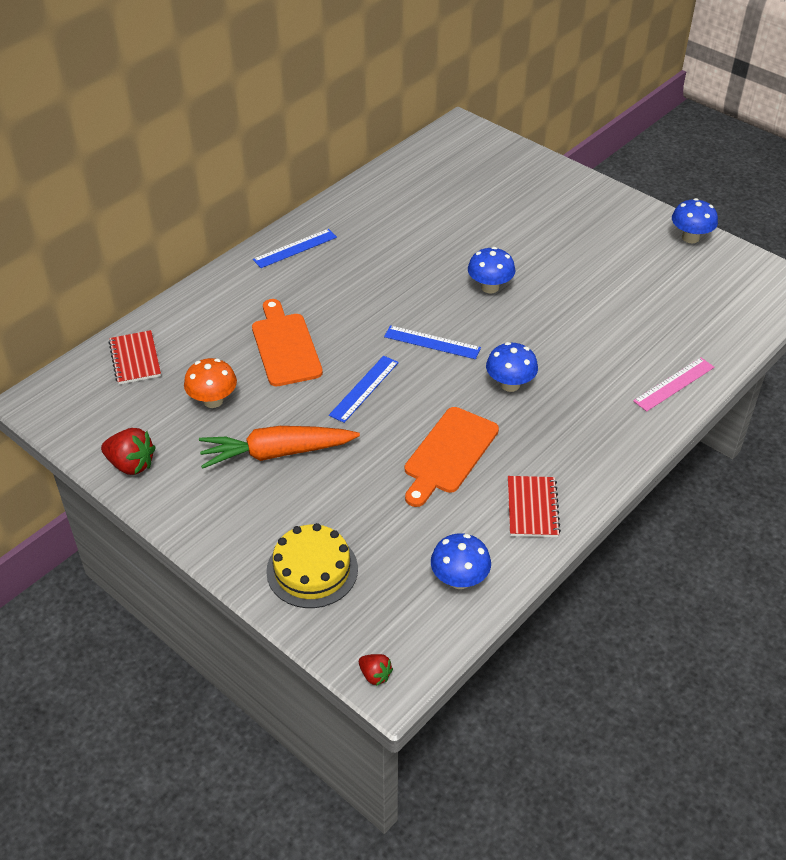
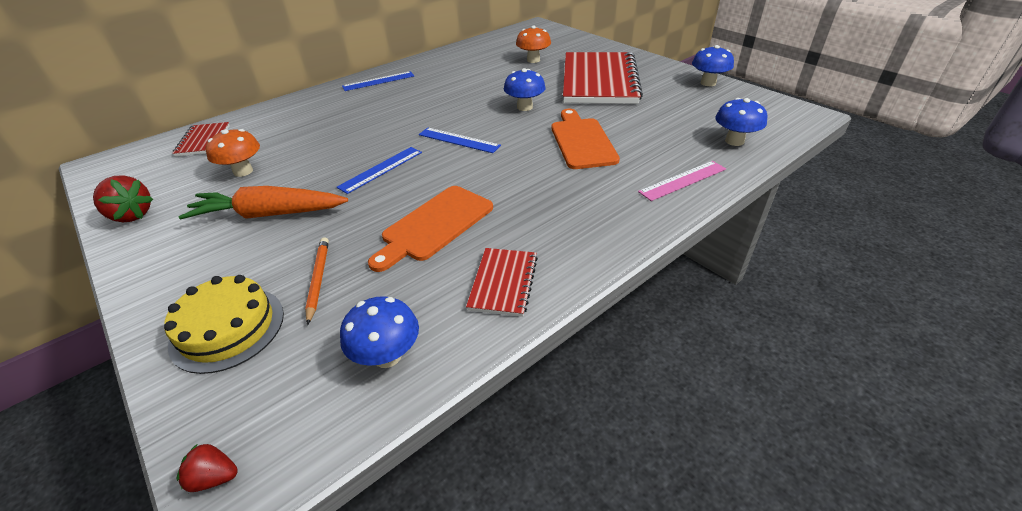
camera: 10 degrees right, 5 degrees down
orange cutting board [252,299,323,387] -> orange cutting board moved to [551,109,620,169]
red strawberry [359,654,393,686] -> red strawberry turned 135 degrees clockwise [176,444,238,492]
blue mushroom [486,342,538,392] -> blue mushroom moved to [715,98,767,146]
none -> orange pencil [305,237,329,325]
none -> orange mushroom [516,26,551,63]
none -> red notebook [563,52,643,104]

